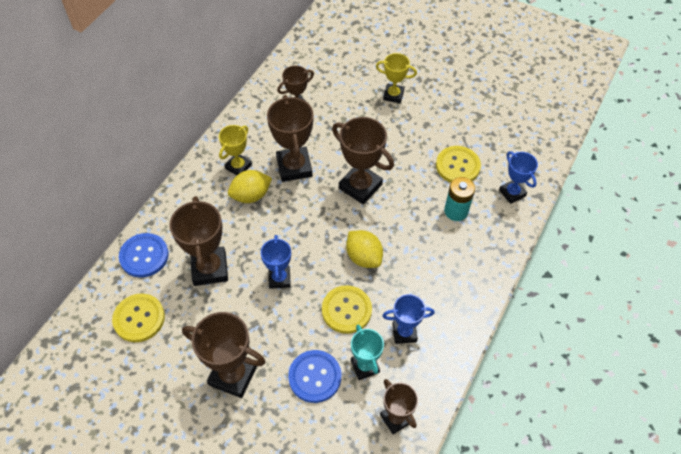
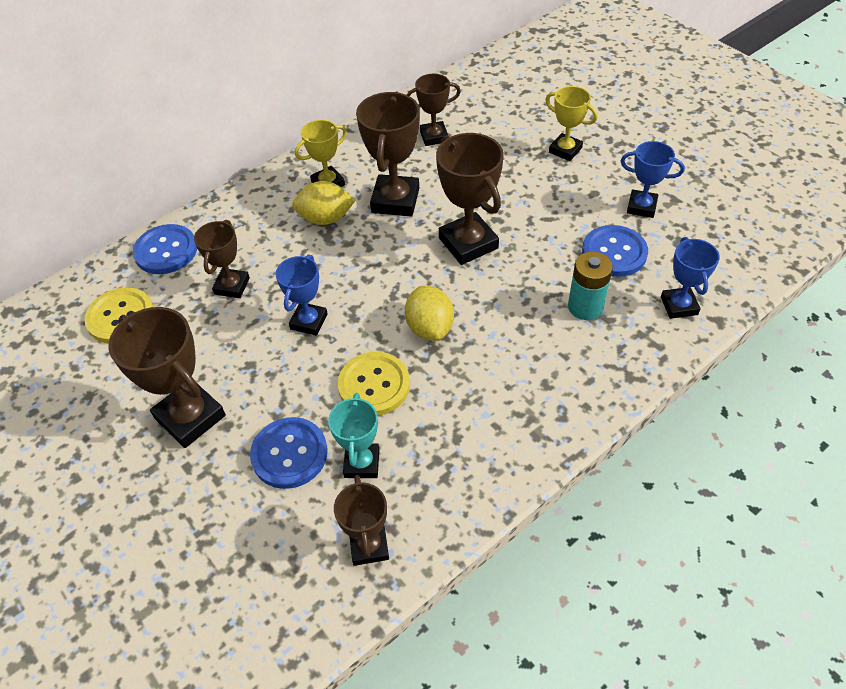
camera: 25 degrees right, 5 degrees down
brown trophy [169,196,228,286] -> brown trophy [194,220,250,298], size x0.62
blue trophy [382,294,435,344] -> blue trophy moved to [621,141,685,218]
yellow button [436,146,481,183] -> blue button [582,225,648,277]

